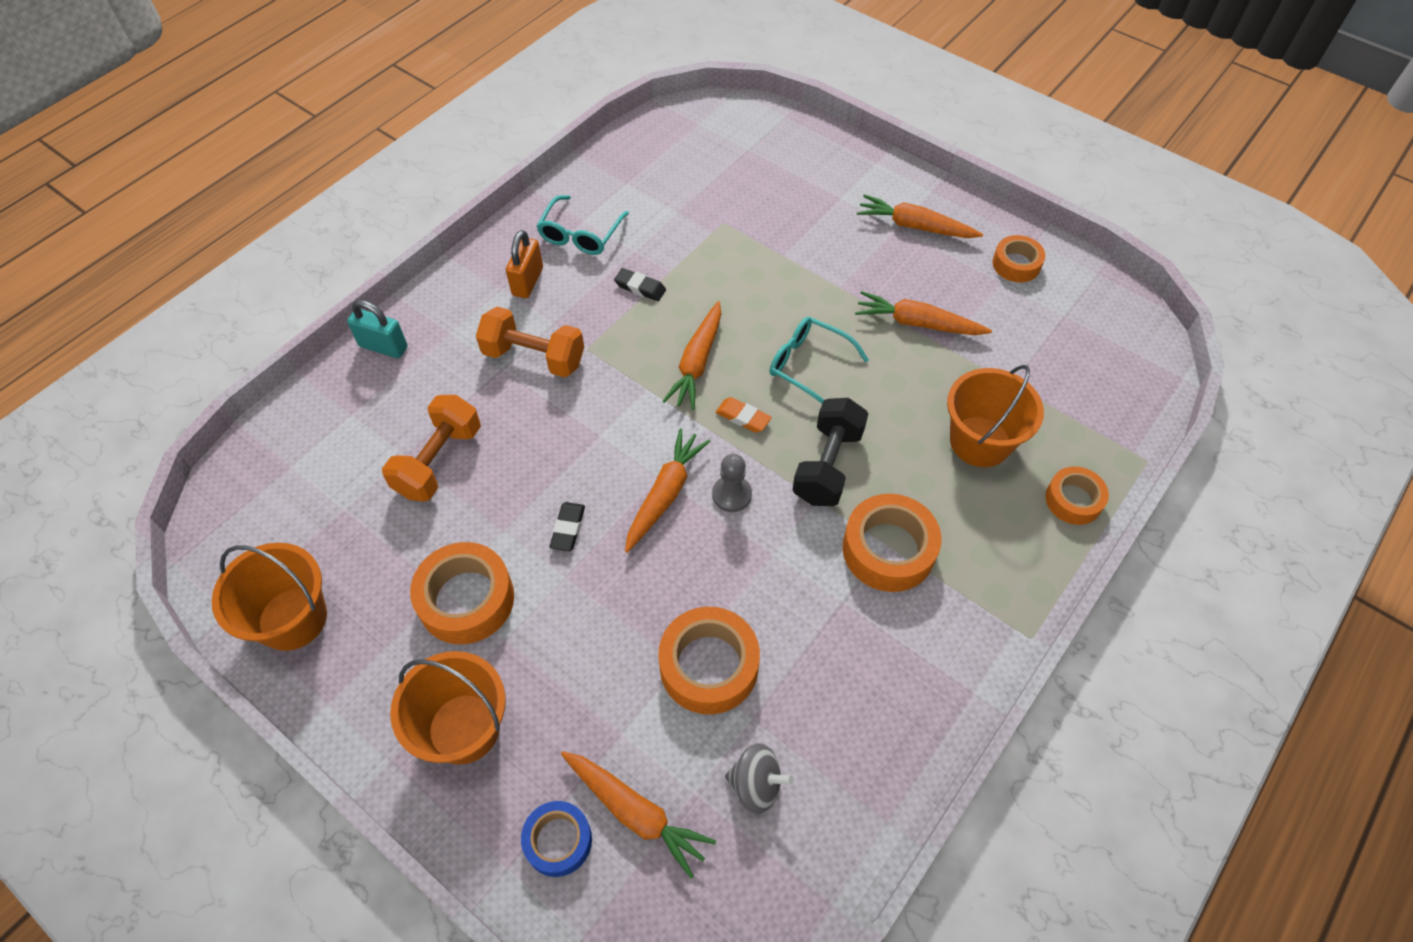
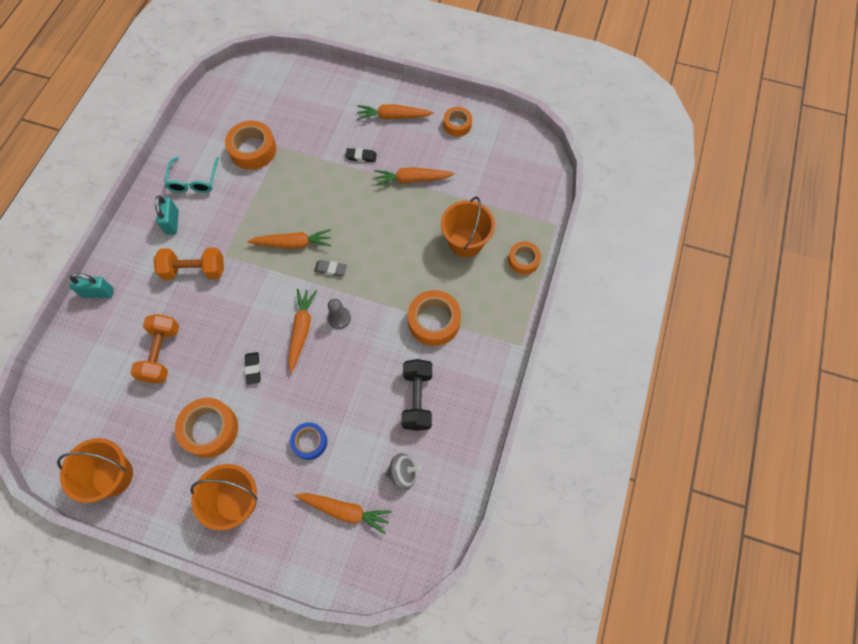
camera: 20 degrees left, 10 degrees up
orange padlock [506,230,543,298] -> turquoise padlock [155,196,179,235]
blue tape [521,801,592,877] -> blue tape moved to [290,422,327,460]
black eraser [614,268,666,301] -> black eraser moved to [345,148,377,162]
orange tape [658,607,760,714] -> orange tape moved to [225,120,277,170]
orange carrot [662,301,721,410] -> orange carrot turned 90 degrees counterclockwise [247,229,331,249]
orange eraser [716,397,772,433] -> grey eraser [314,260,347,277]
turquoise glasses [769,317,869,404] -> none
black dumbbell [792,398,869,506] -> black dumbbell moved to [401,359,432,431]

